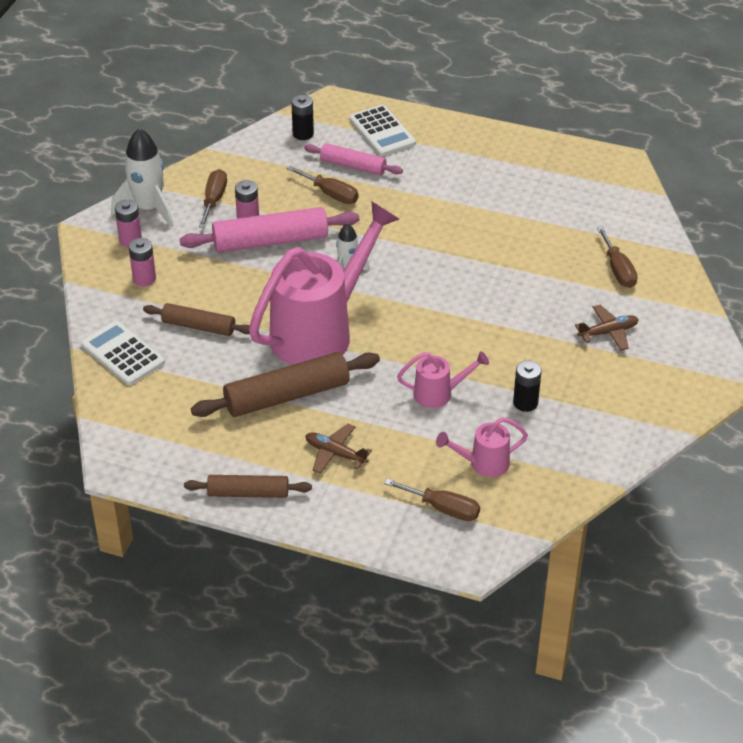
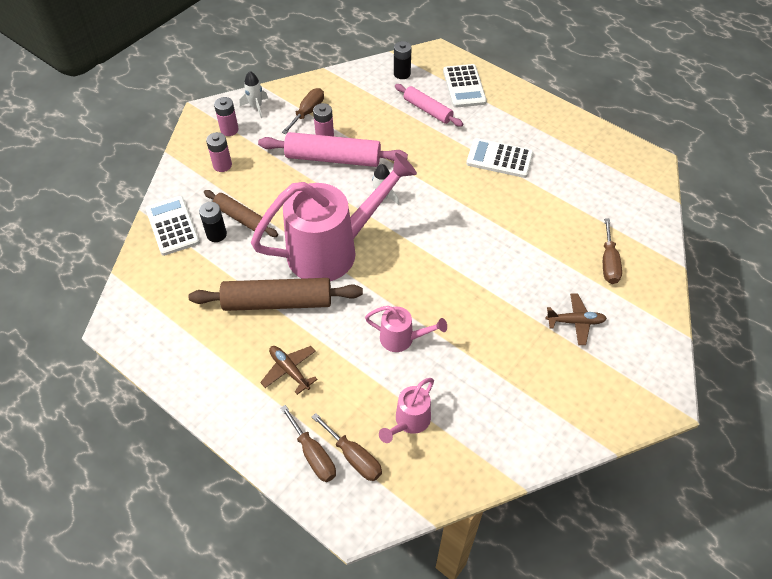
camera: 20 degrees right, 10 degrees up
white rocket [111,128,173,227] -> white rocket [240,71,268,118], size x0.56
brown rolling pin [184,475,312,498] -> none
brown screwdriver [287,166,359,204] -> brown screwdriver moved to [280,405,336,482]
pink watering can [436,417,528,477] -> pink watering can turned 60 degrees counterclockwise [379,378,434,443]
black battery [513,361,541,412] -> black battery moved to [199,202,227,242]
none -> white calculator [466,138,533,178]

